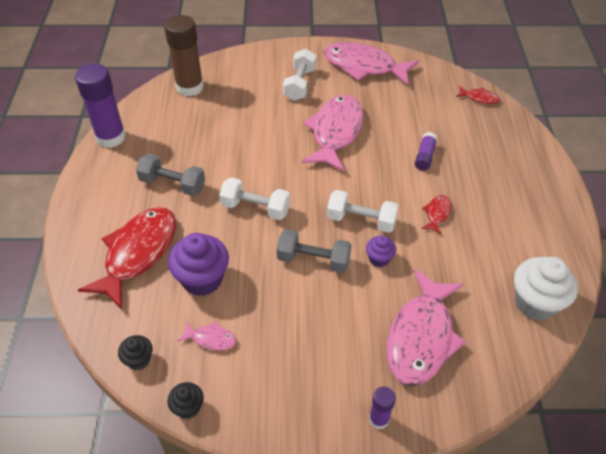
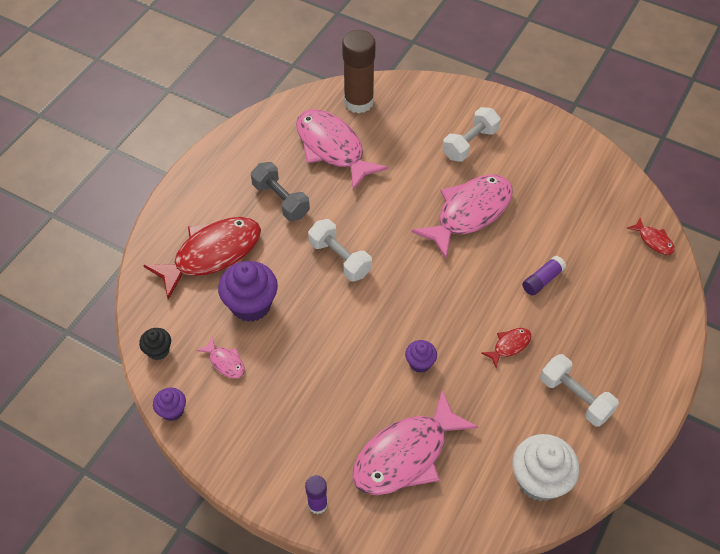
camera: 30 degrees right, 5 degrees up
purple glue stick [75,63,126,148] -> none
black cupcake [168,382,204,419] -> purple cupcake [153,388,186,421]
grey dumbbell [277,229,352,273] -> none
pink fish [323,42,419,85] -> pink fish moved to [296,109,389,191]
white dumbbell [327,190,399,233] -> white dumbbell moved to [540,354,619,427]

